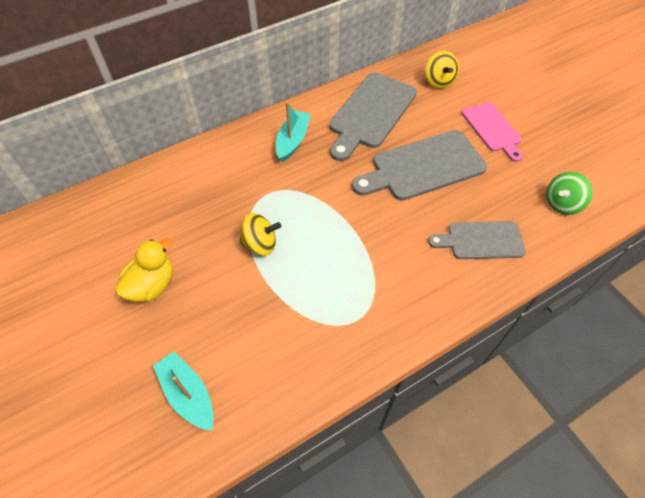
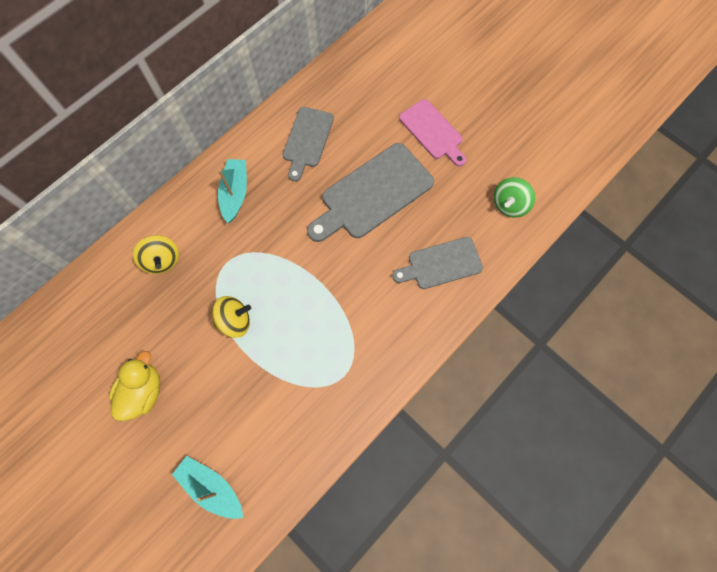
camera: 15 degrees left, 15 degrees up
grey cutting board [329,73,417,161] -> grey cutting board [283,107,334,181], size x0.63
yellow spinning top [425,51,459,89] -> yellow spinning top moved to [133,235,179,274]

